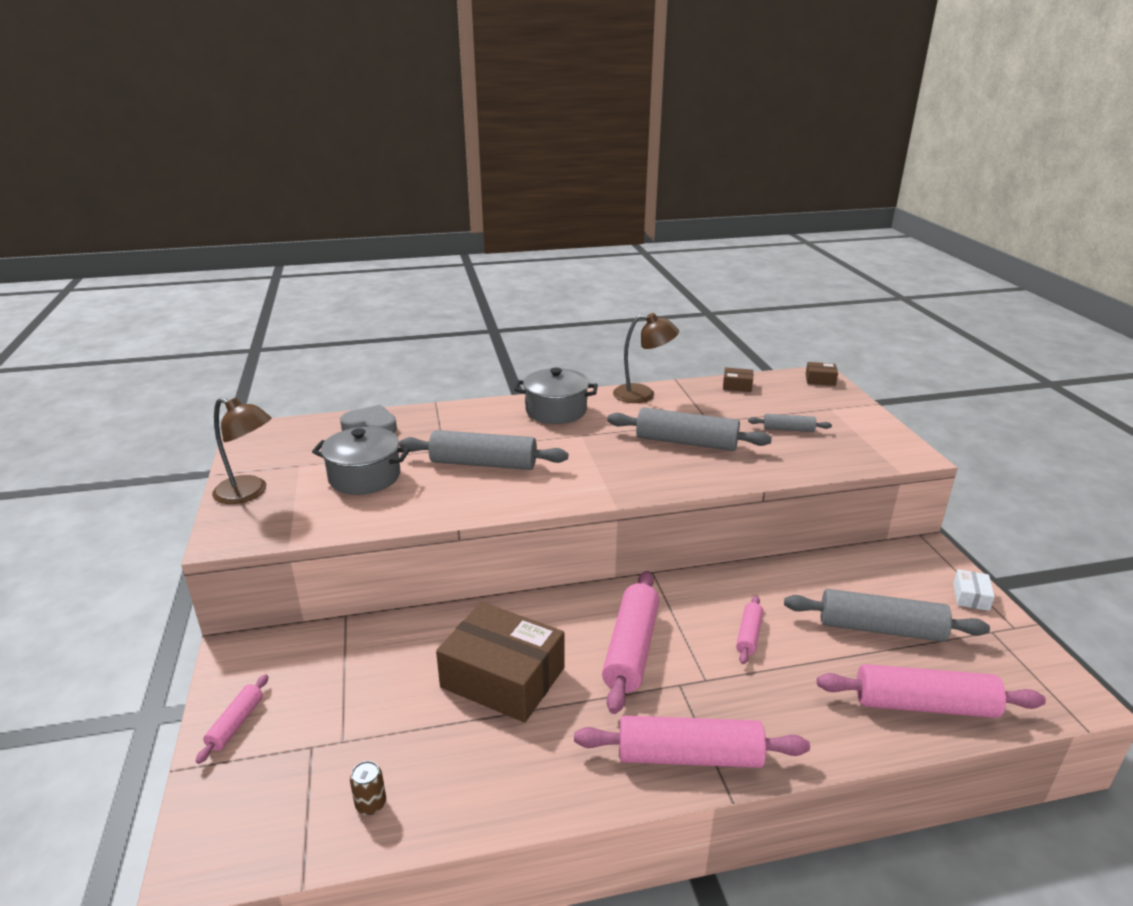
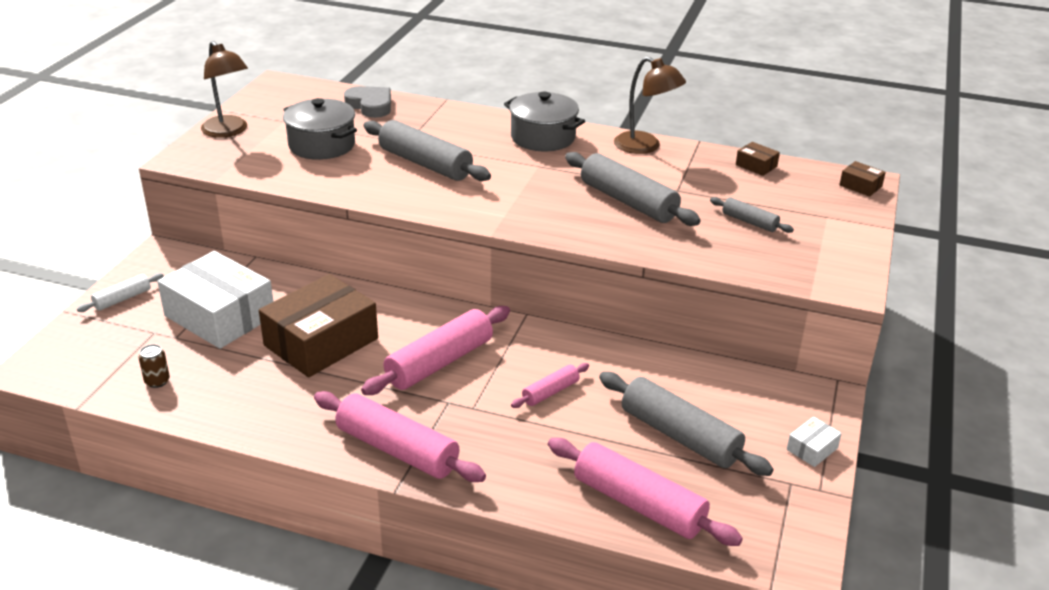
camera: 30 degrees right, 5 degrees up
pink rolling pin [196,674,268,764] -> white rolling pin [77,273,164,312]
brown box [436,602,564,723] -> brown box turned 75 degrees clockwise [259,274,378,377]
none -> white box [157,251,273,349]

